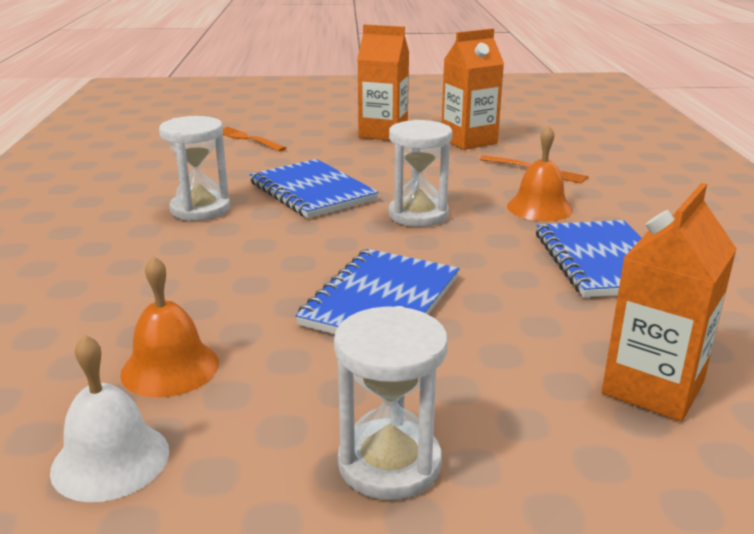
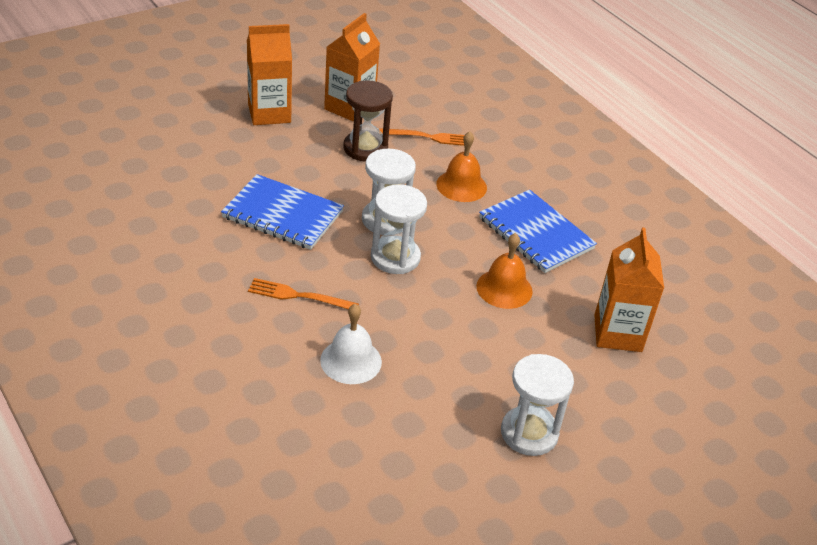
camera: 35 degrees left, 15 degrees up
white bell [50,334,169,502] -> white bell moved to [320,304,382,384]
orange bell [120,256,219,397] -> orange bell moved to [476,233,533,309]
white hourglass [159,116,230,221] -> white hourglass moved to [371,184,427,274]
orange fork [223,127,287,151] -> orange fork moved to [248,278,359,310]
blue notebook [295,249,460,334] -> none
none -> brown hourglass [343,81,393,162]

